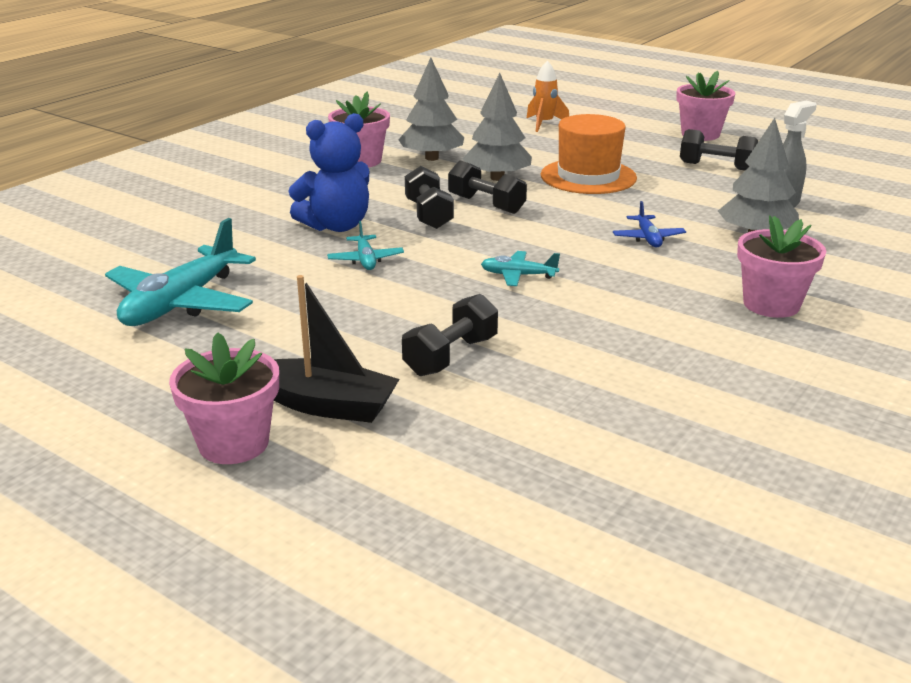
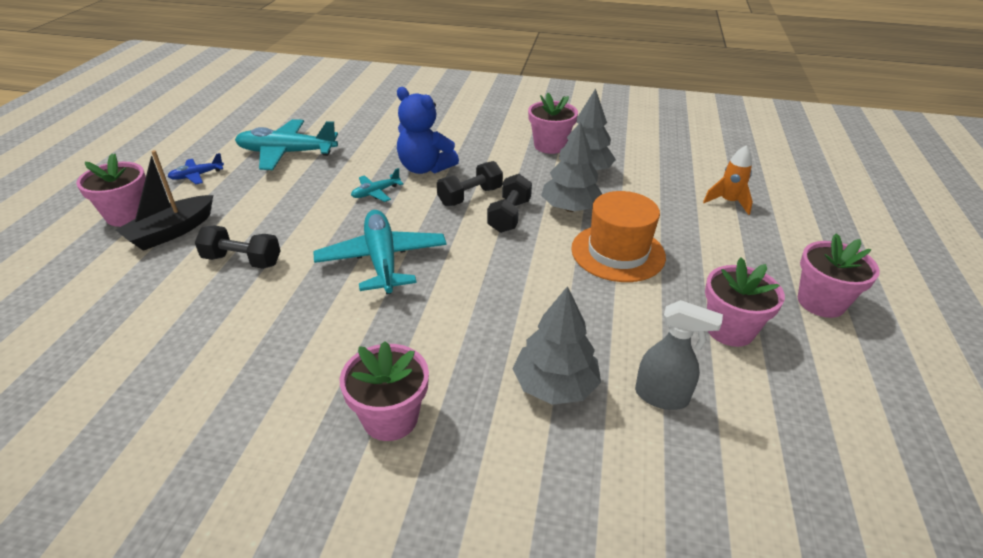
camera: 65 degrees right, 10 degrees up
black boat [274,275,400,423] -> black boat turned 45 degrees clockwise [116,150,213,251]
turquoise plane [481,251,560,286] -> turquoise plane [313,210,447,294], size x2.06
blue plane [613,201,686,248] -> blue plane moved to [167,153,224,184]
black dumbbell [680,129,758,171] -> pink flower pot [705,258,785,347]

